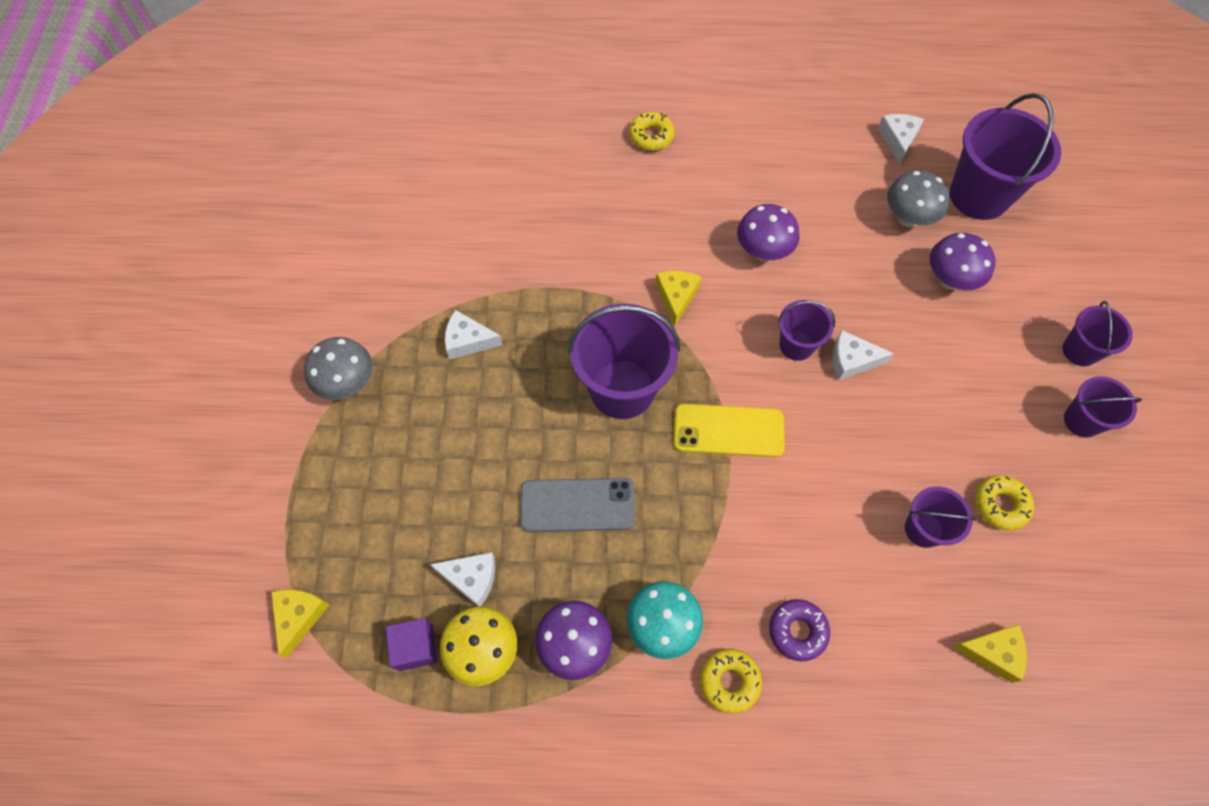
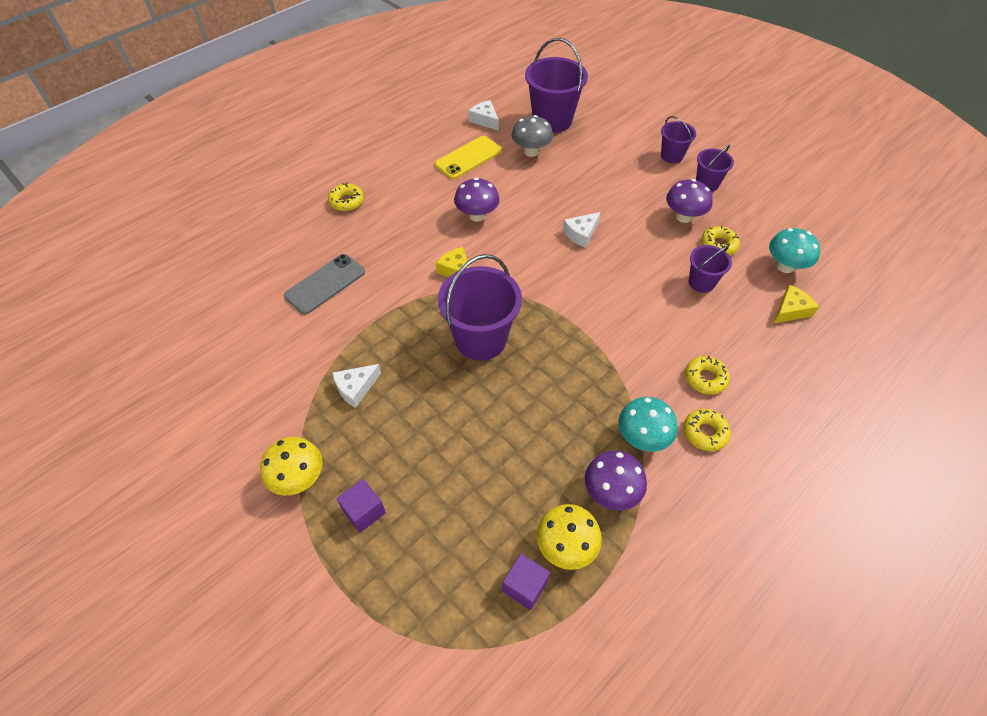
camera: 45 degrees left, 10 degrees down
yellow cheese [271,590,329,658] -> none
grey mushroom [304,337,372,400] -> yellow mushroom [260,437,323,495]
white cheese [430,552,495,606] -> none
grey phone [520,478,635,532] -> grey phone moved to [284,254,365,315]
yellow phone [674,404,785,457] -> yellow phone moved to [435,136,502,179]
purple donut [769,599,830,661] -> yellow donut [685,356,730,395]
purple bucket [778,300,836,361] -> none
purple mushroom [930,233,995,290] -> purple mushroom moved to [666,179,713,223]
none -> purple cube [336,479,386,533]
none -> turquoise mushroom [769,228,820,273]

